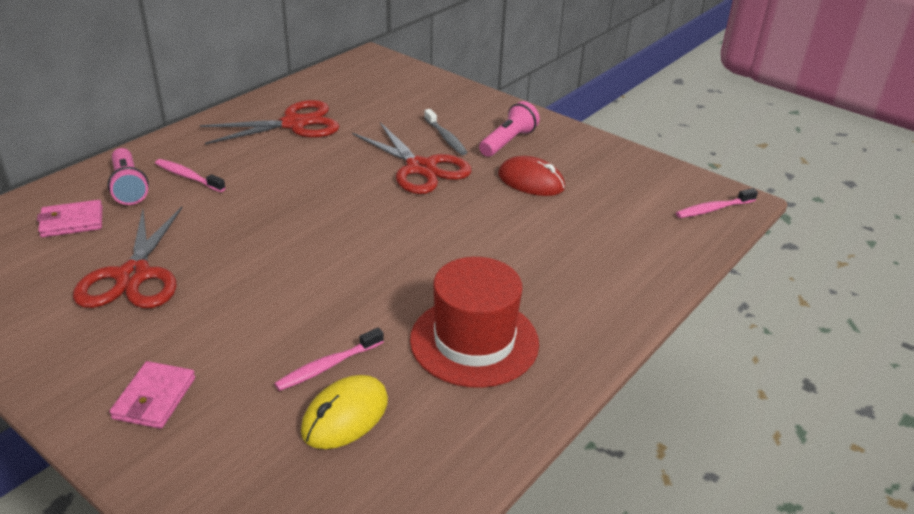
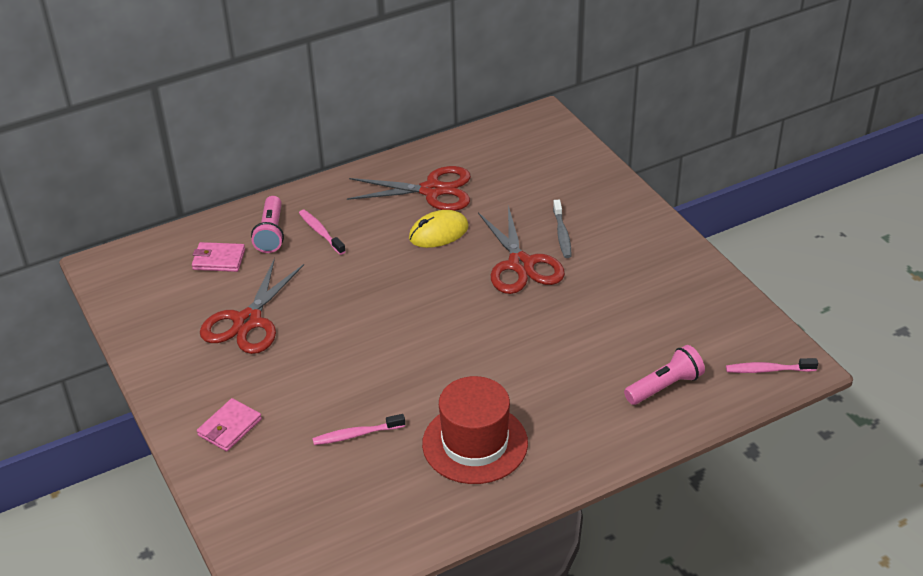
camera: 25 degrees right, 5 degrees up
yellow mouse [301,375,388,449] -> yellow mouse moved to [409,210,469,248]
pink flashlight [479,101,540,157] -> pink flashlight moved to [624,345,705,405]
red mouse [498,156,565,196] -> none

